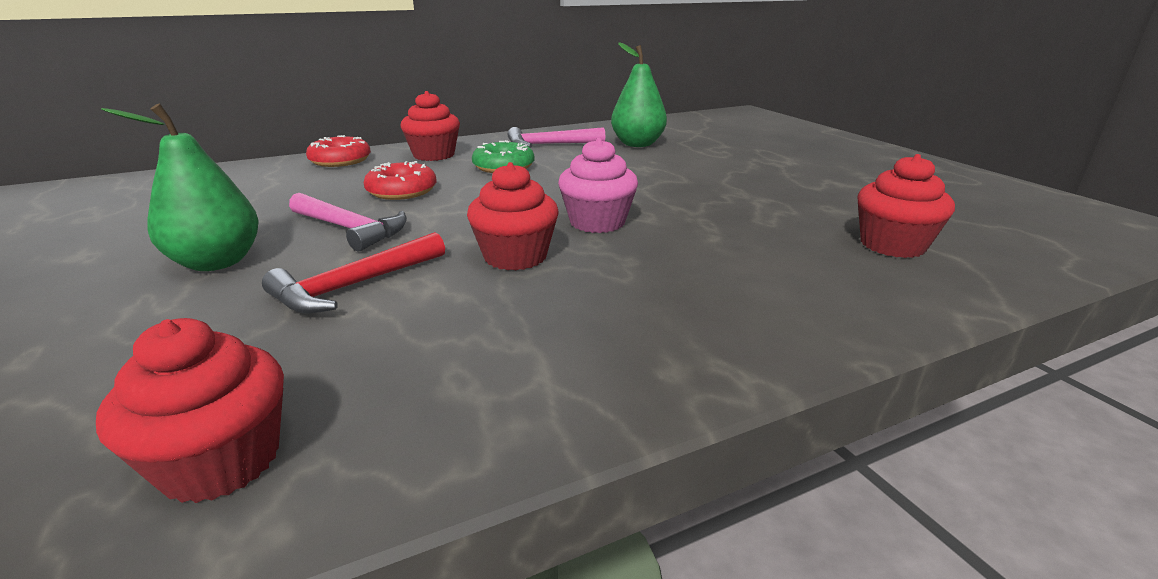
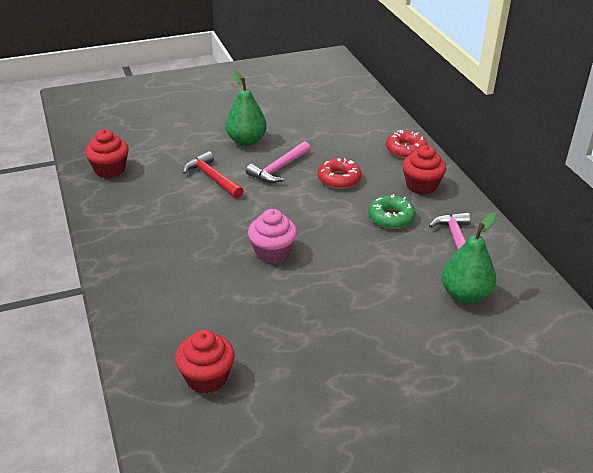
camera: 95 degrees right, 10 degrees up
red cupcake [467,162,559,271] -> none

